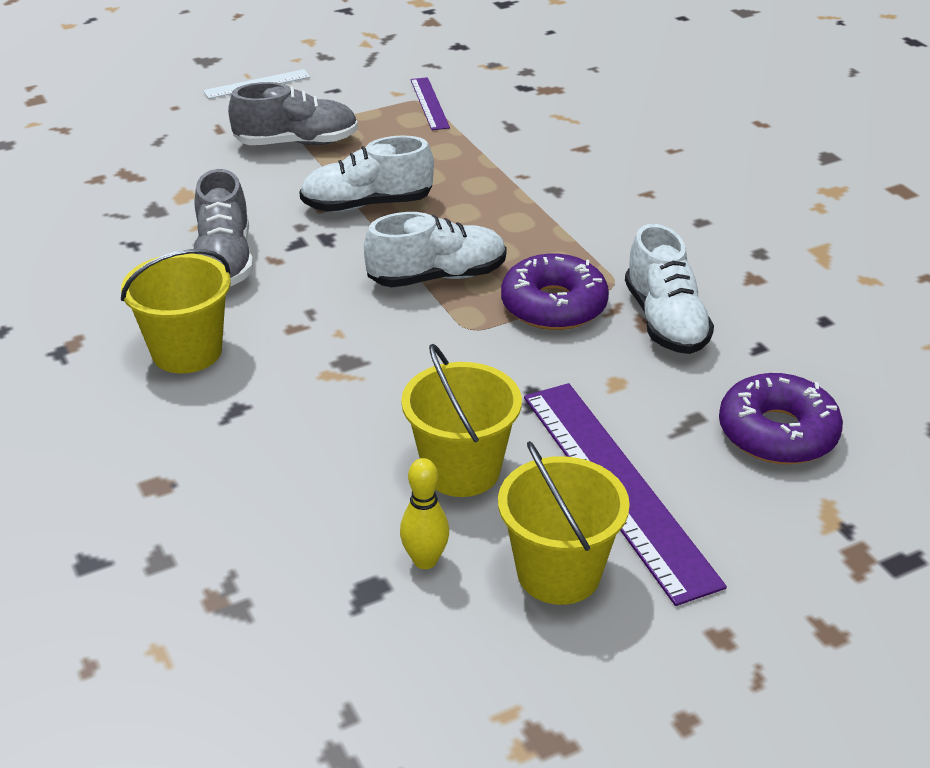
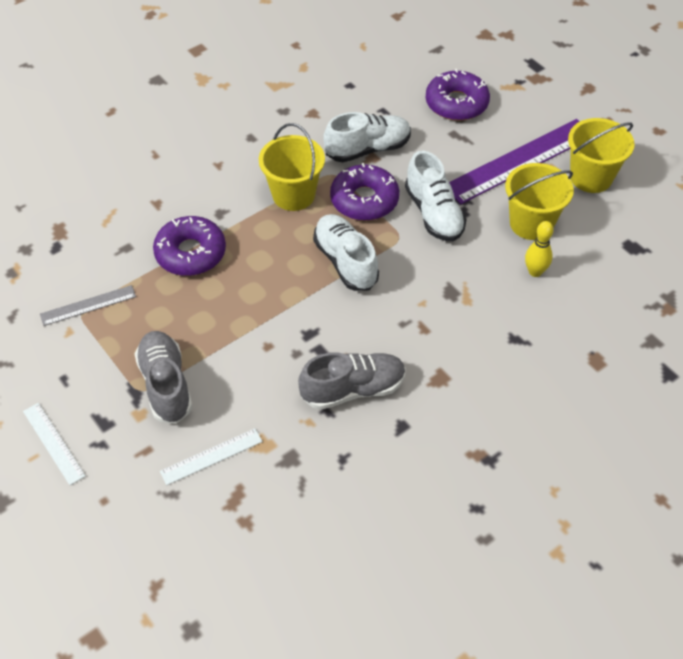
camera: 100 degrees left, 15 degrees up
yellow bucket [121,249,231,374] -> yellow bucket moved to [259,123,325,211]
white shoe [299,135,434,212] -> white shoe moved to [405,151,467,241]
yellow bowling pin [400,458,449,569] -> yellow bowling pin moved to [525,221,554,277]
purple ruler [410,77,450,130] -> grey ruler [40,285,136,326]
none -> purple donut [153,216,226,276]
none -> white ruler [160,428,263,485]

